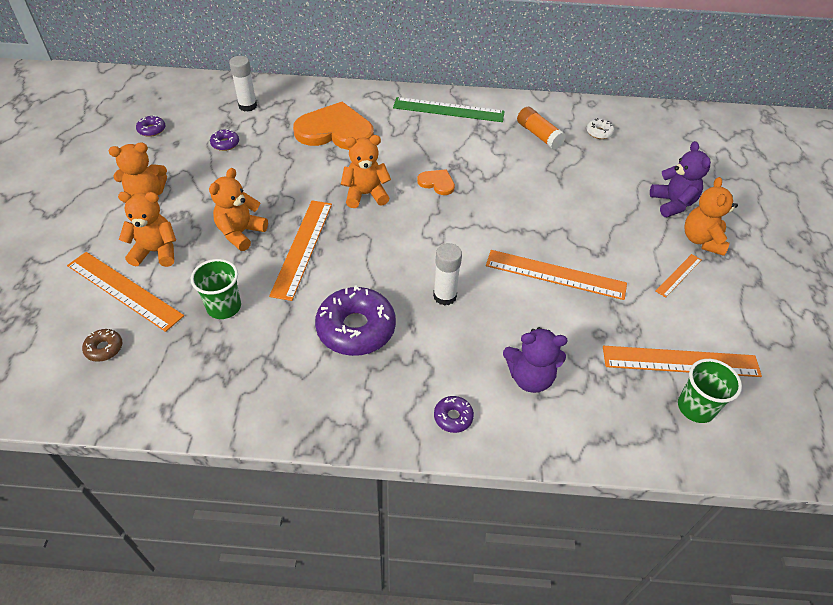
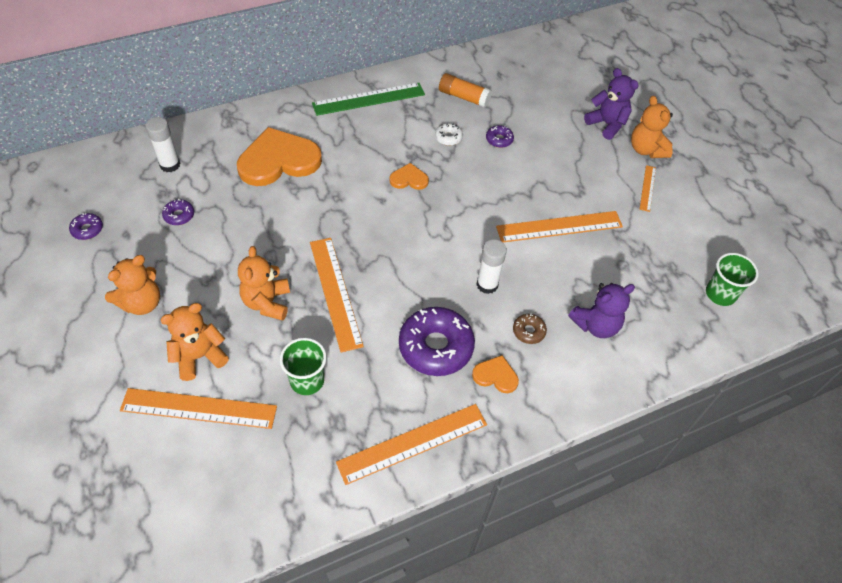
camera: 30 degrees left, 5 degrees up
brown donut [82,329,122,362] -> brown donut moved to [513,314,547,344]
orange teddy bear [341,135,391,208] -> none
purple donut [434,396,474,433] -> purple donut moved to [486,125,514,148]
white donut [587,118,614,139] -> white donut moved to [435,123,463,146]
orange ruler [603,346,762,377] -> orange ruler moved to [336,404,487,485]
none -> orange heart [472,355,519,393]

